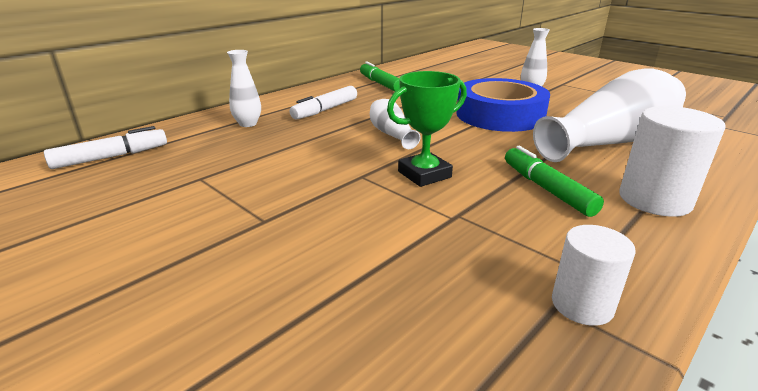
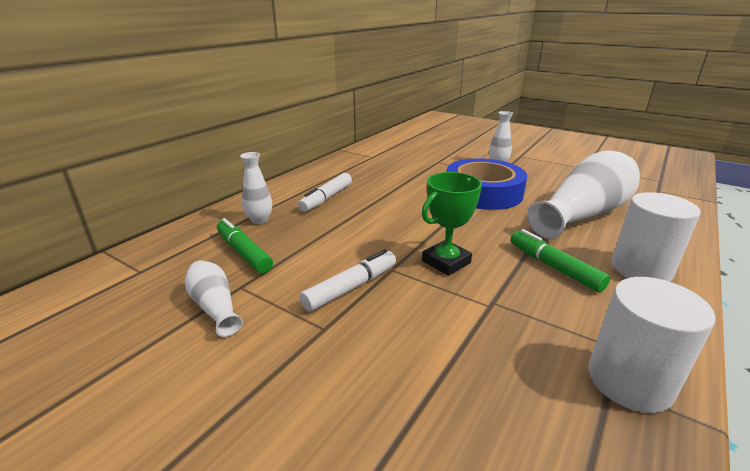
camera: 10 degrees left, 0 degrees up
white marker [44,126,167,169] -> white marker moved to [300,249,396,312]
green marker [360,62,400,92] -> green marker moved to [217,218,273,273]
white vase [370,99,421,149] -> white vase moved to [185,260,243,337]
white cylinder [552,225,636,326] -> white cylinder [588,277,716,413], size x1.56

